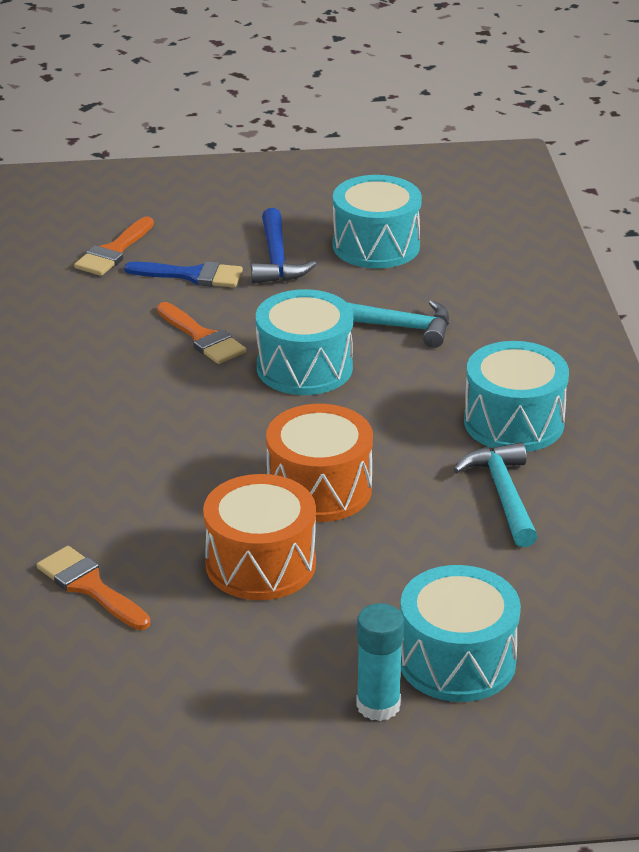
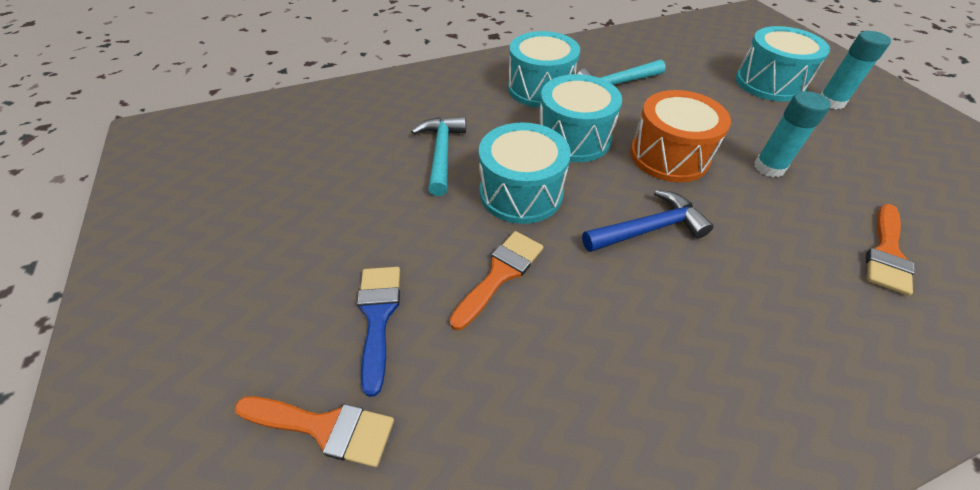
camera: 105 degrees left, 15 degrees up
orange drum [203,474,316,600] -> turquoise glue stick [754,91,831,177]
blue hammer [251,208,316,284] -> blue hammer moved to [582,190,714,252]
turquoise drum [333,175,422,269] -> turquoise drum moved to [539,74,622,162]

